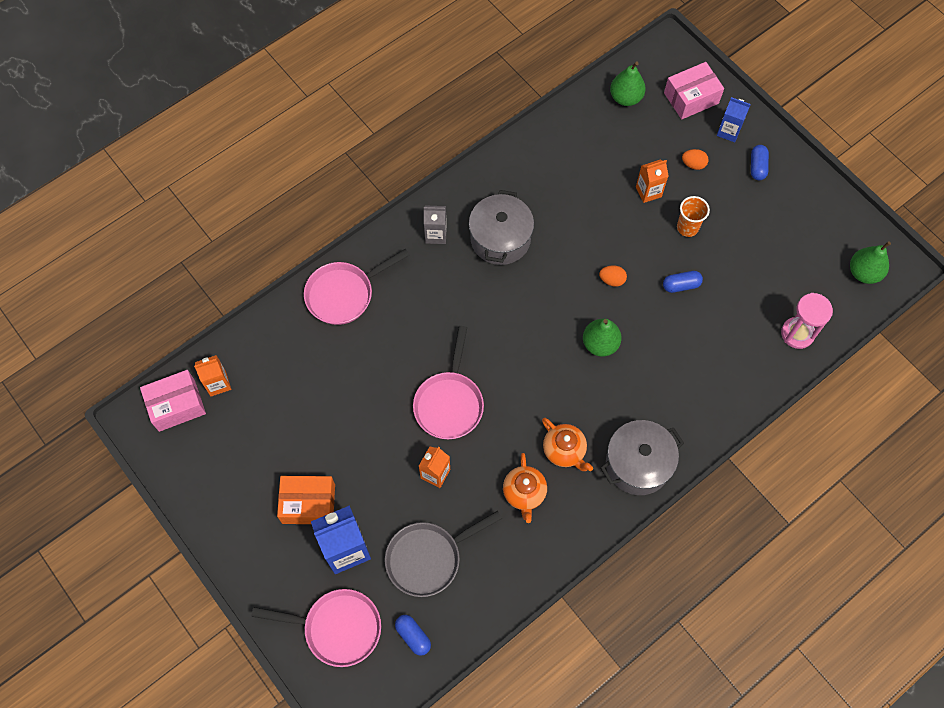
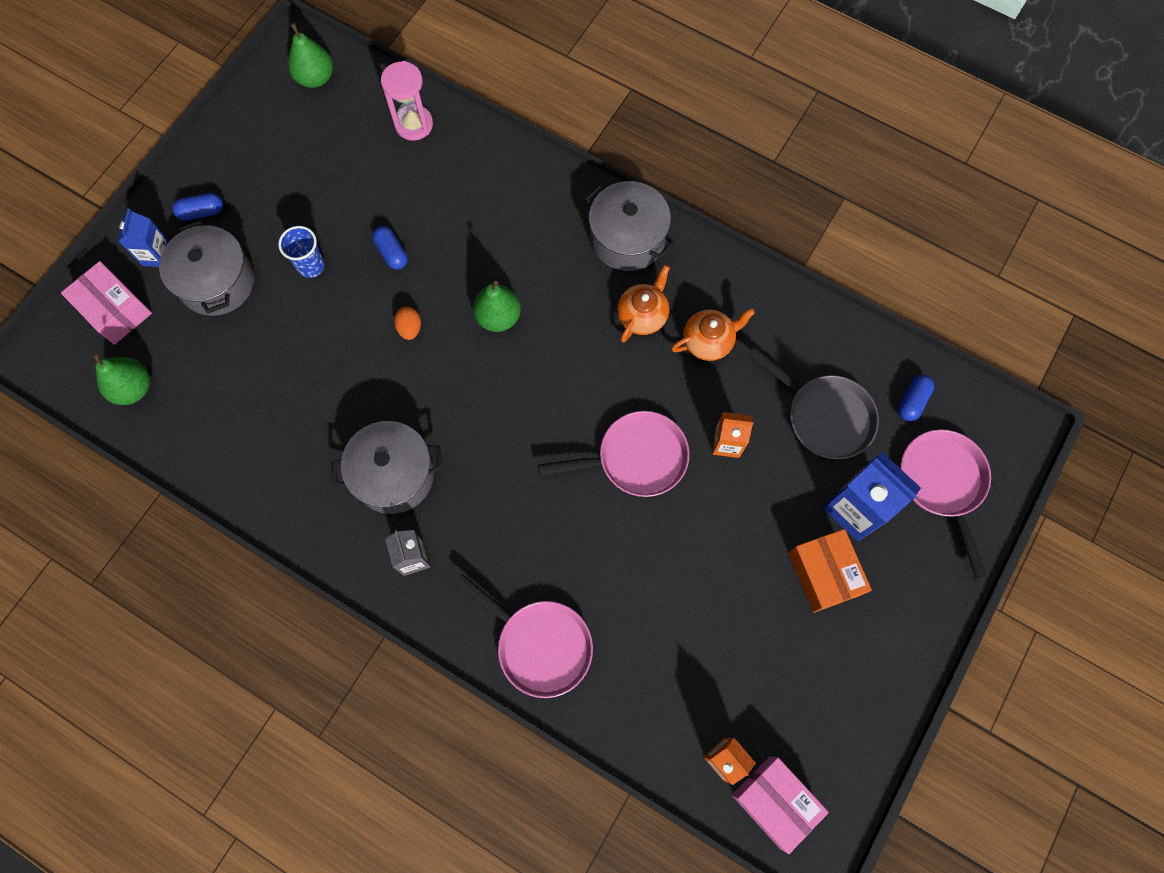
camera: 110 degrees left, 5 degrees up
orange carton [636,160,668,203] -> none
orange cup [677,196,710,237] -> blue cup [278,226,325,278]
orange egg [682,149,709,170] -> grey pot [159,220,254,316]

